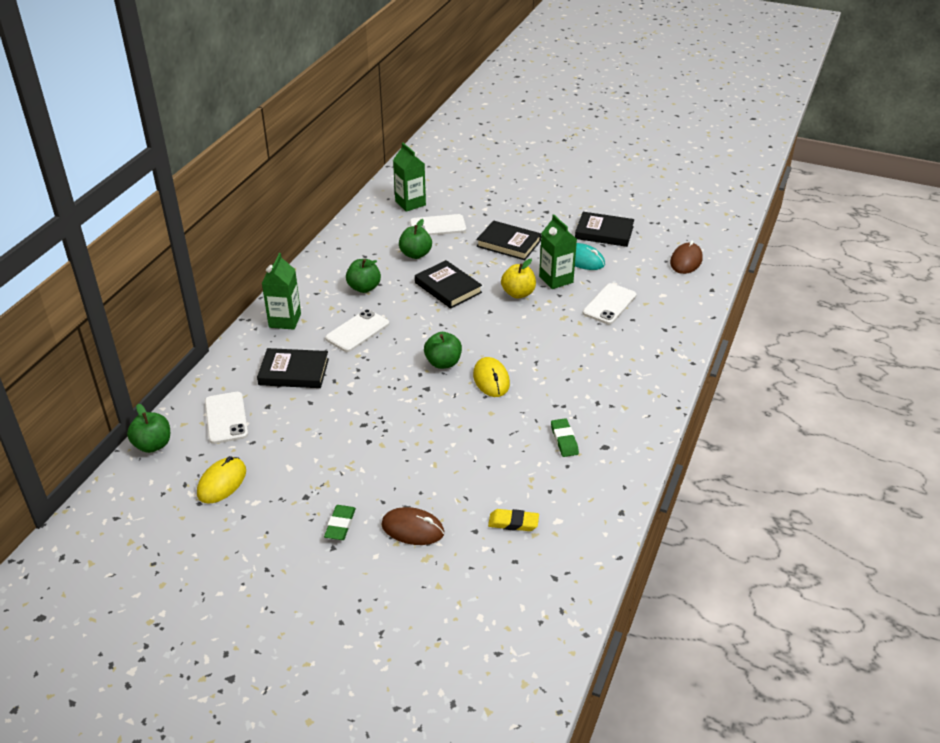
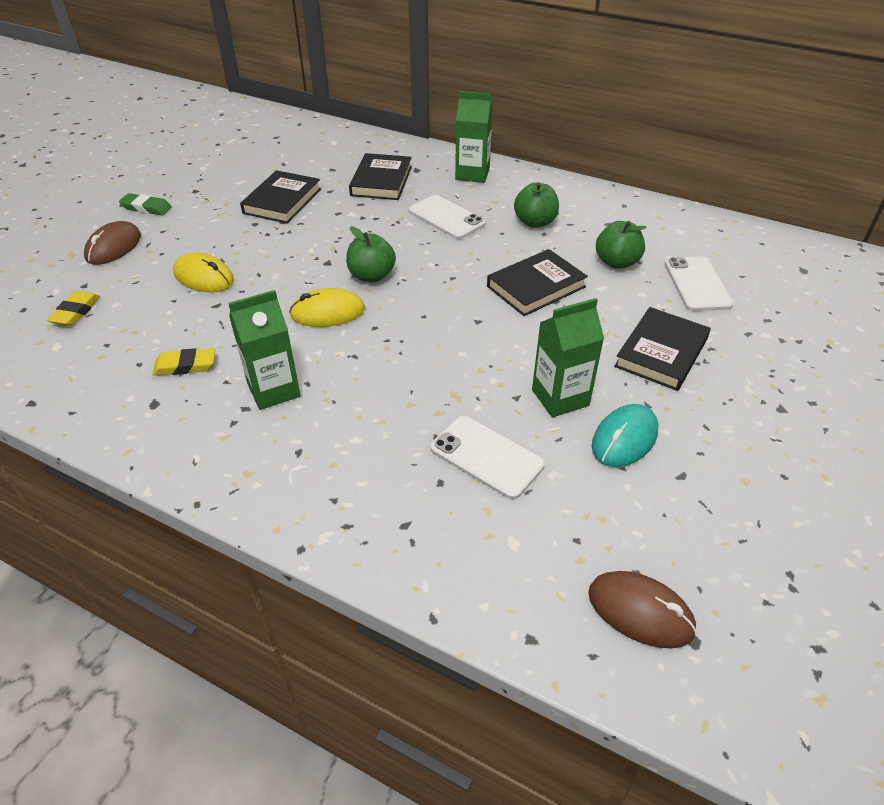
camera: 95 degrees right, 5 degrees up
green apple [127,404,170,453] -> none
yellow mouse [197,456,246,504] -> yellow mouse moved to [173,252,234,292]
white phone [205,392,248,444] -> none
green carton [393,143,426,212] -> green carton moved to [228,290,301,410]
yellow apple [501,259,536,298] -> none
green eraser [551,418,579,457] -> yellow eraser [152,348,215,376]
black book [575,212,634,247] -> black book moved to [240,170,321,224]

